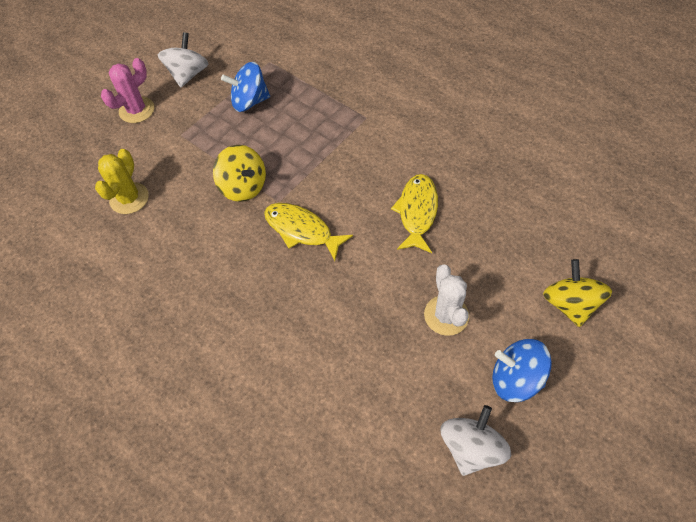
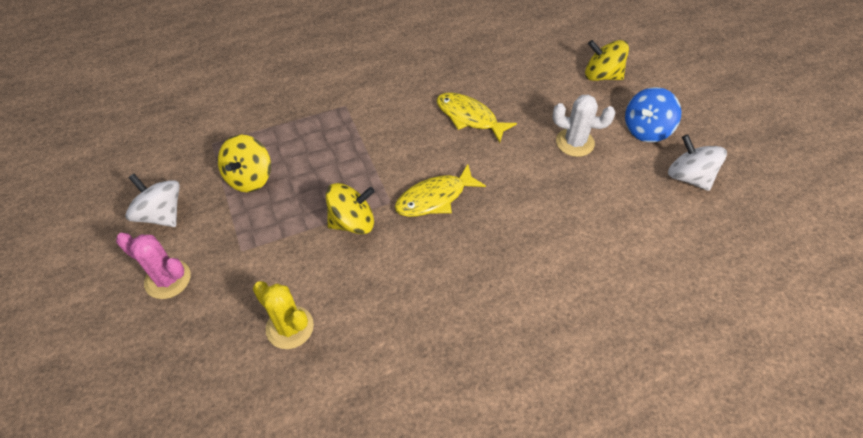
camera: 65 degrees left, 5 degrees down
pink cactus [101,58,154,123] -> pink cactus turned 45 degrees counterclockwise [116,233,191,299]
blue spinning top [221,62,270,112] -> yellow spinning top [218,135,271,192]

